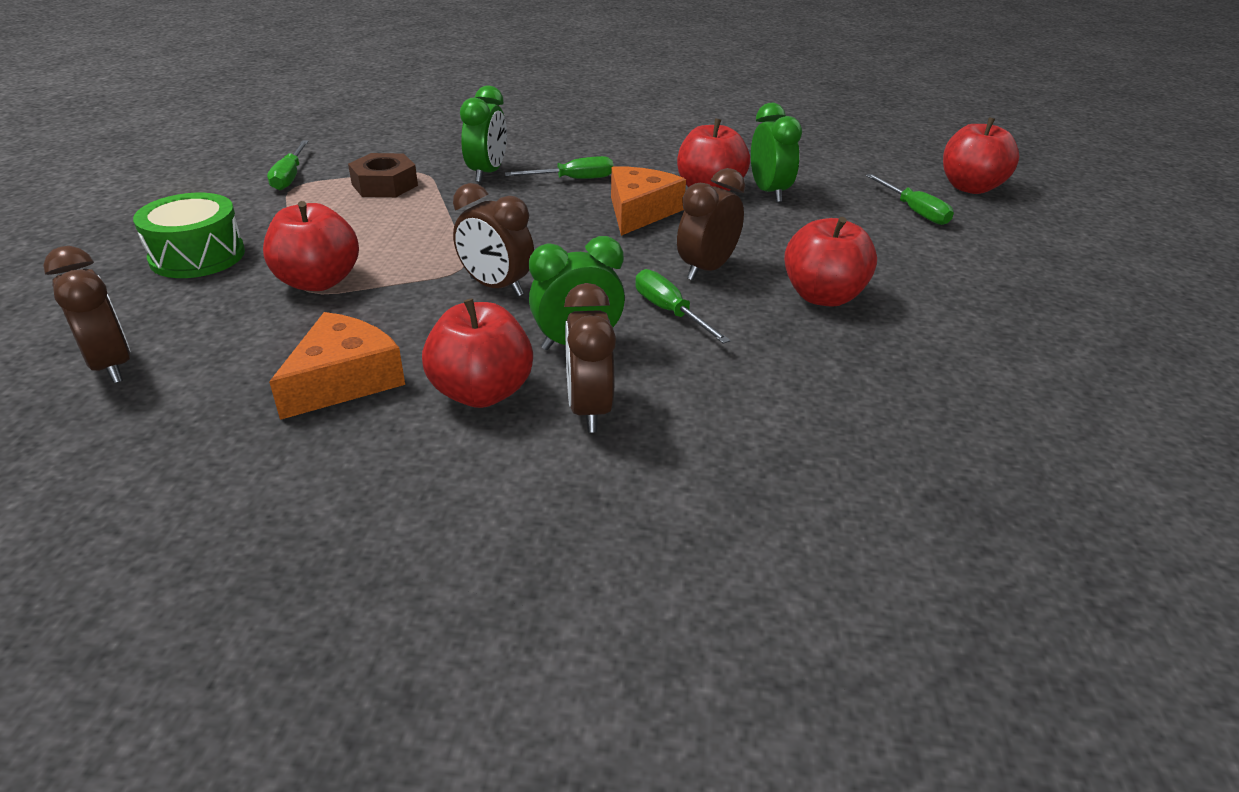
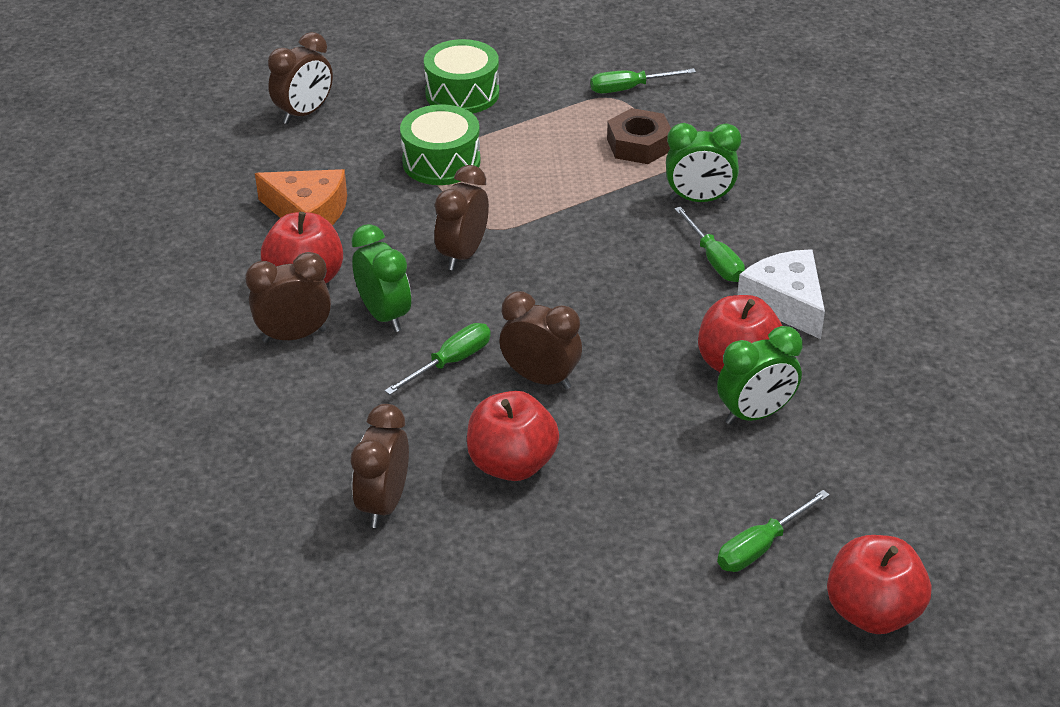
camera: 80 degrees right, 5 degrees up
red apple [263,201,359,291] -> green drum [400,104,481,185]
orange cheese [611,166,686,236] -> none
none -> brown clock [351,404,409,528]
none -> white cheese [737,249,825,339]

